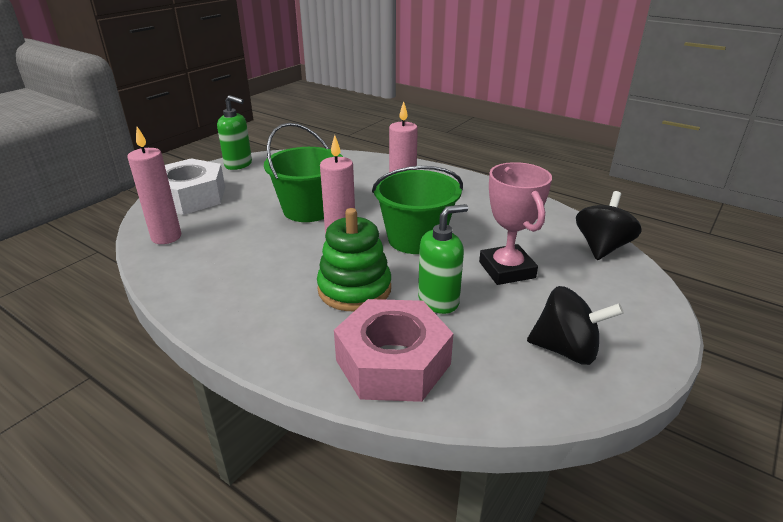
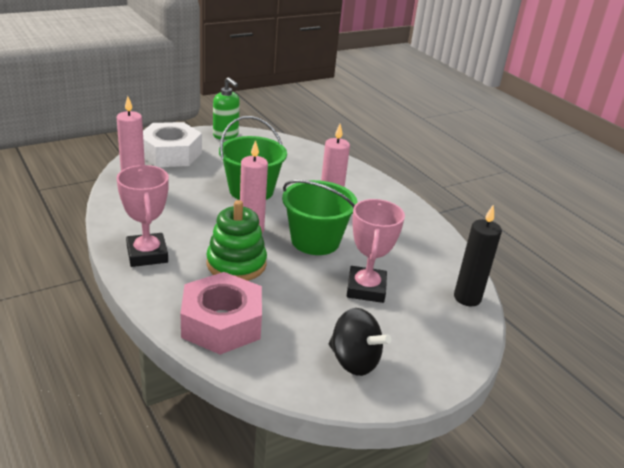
camera: 20 degrees right, 0 degrees up
green soap dispenser [418,204,468,314] -> none
black spinning top [576,191,642,260] -> black candle [454,205,502,306]
none -> pink trophy [117,165,169,267]

